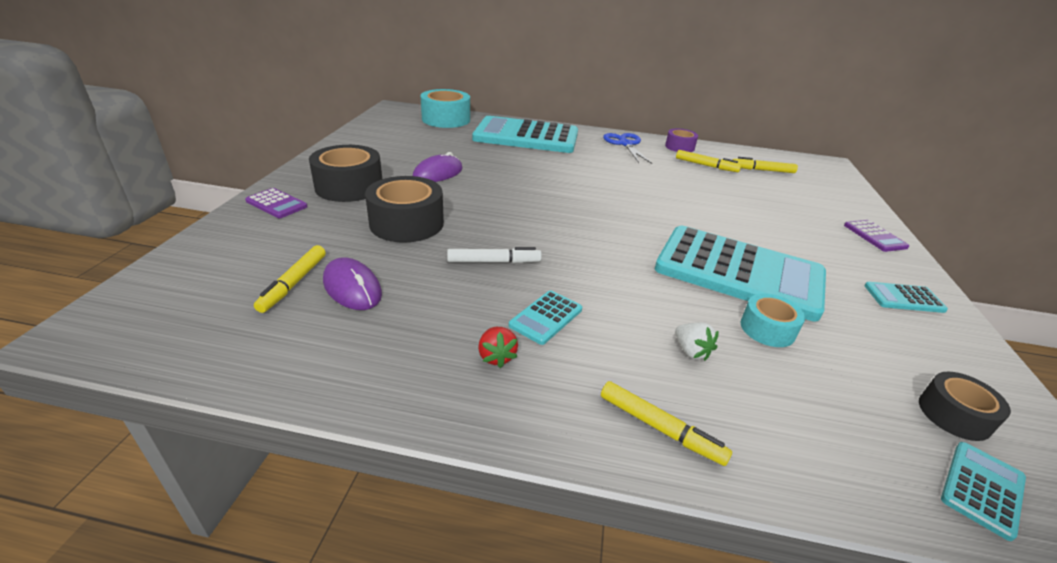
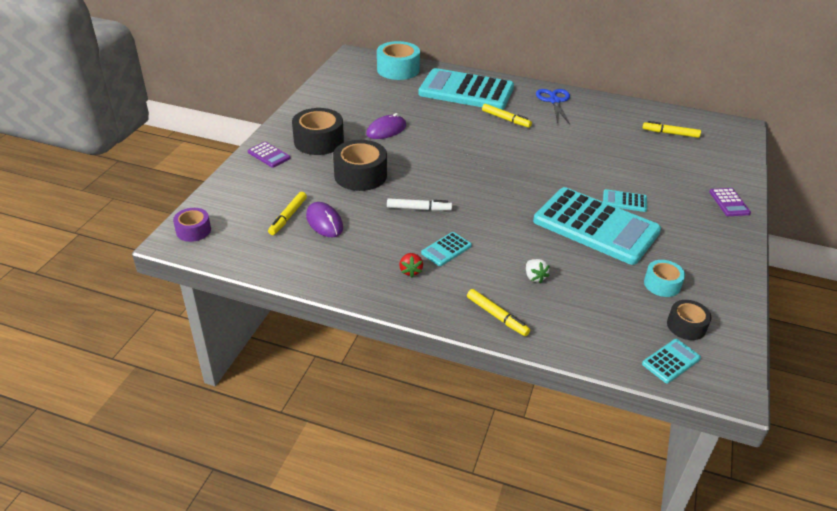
camera: 10 degrees right, 5 degrees up
purple tape [665,129,698,152] -> purple tape moved to [173,208,211,242]
yellow marker [676,150,741,172] -> yellow marker moved to [482,104,532,128]
turquoise tape [741,293,805,347] -> turquoise tape moved to [644,260,685,297]
turquoise calculator [864,282,948,313] -> turquoise calculator moved to [603,189,647,212]

